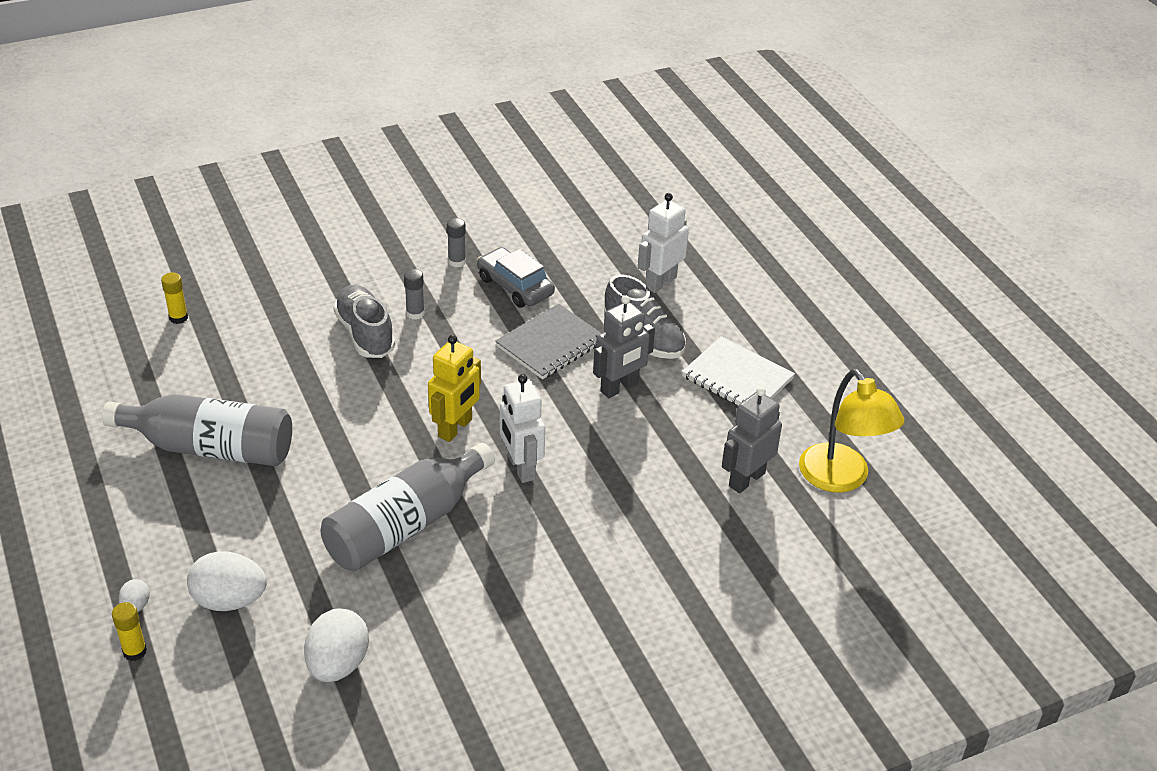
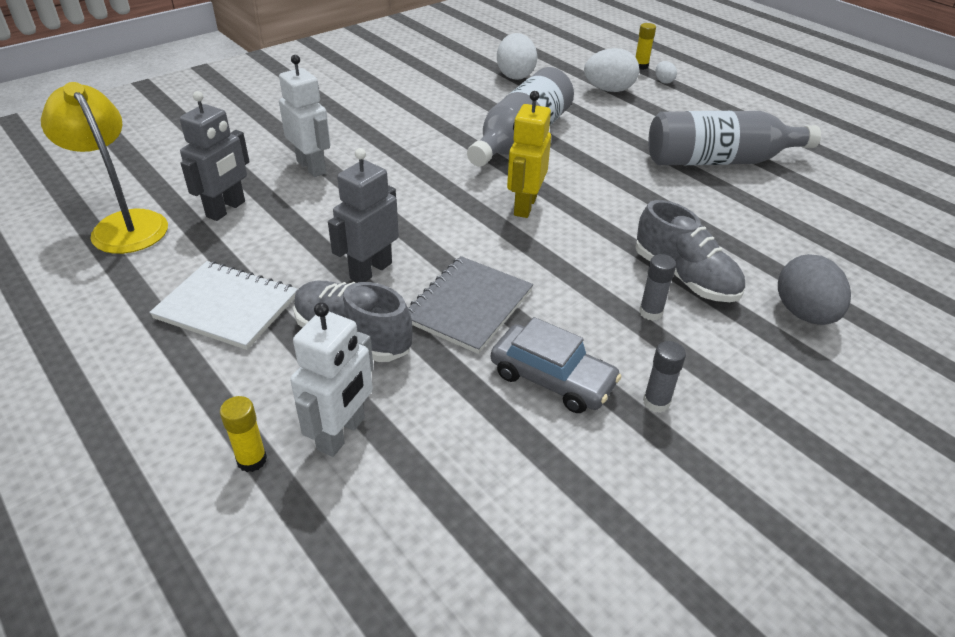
camera: 165 degrees right, 0 degrees up
yellow glue stick [161,272,188,324] -> yellow glue stick moved to [220,396,267,472]
white robot [500,374,545,483] -> white robot moved to [279,55,330,177]
none -> grey egg [778,254,851,325]

